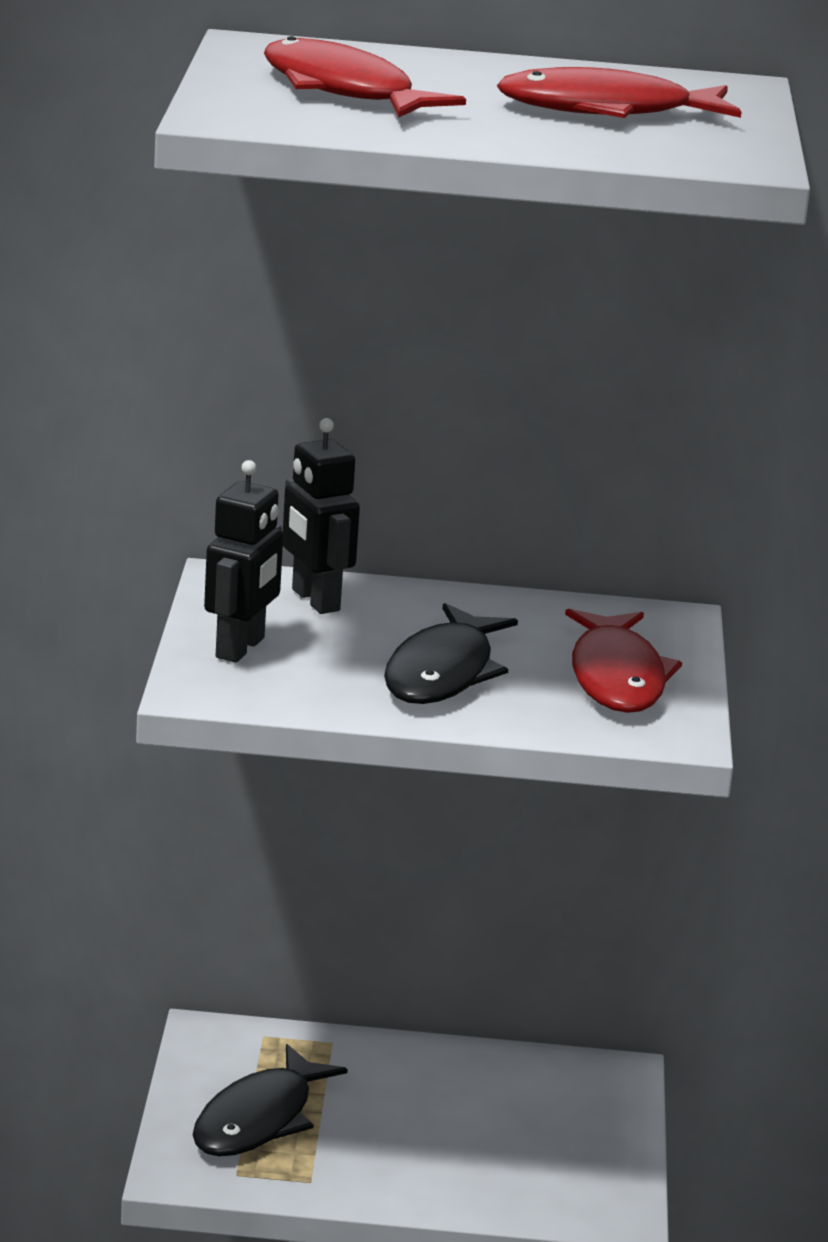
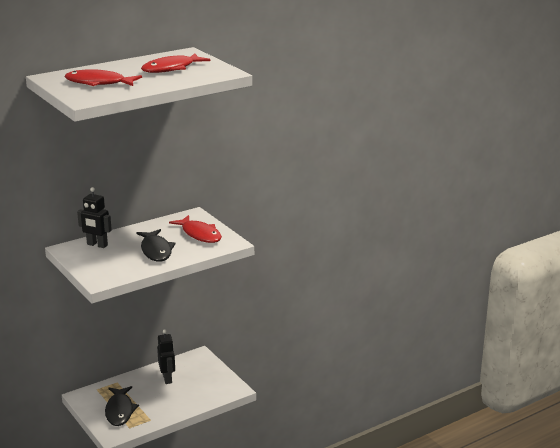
camera: 35 degrees left, 0 degrees up
black robot [204,460,283,663] -> black robot moved to [157,329,175,384]

